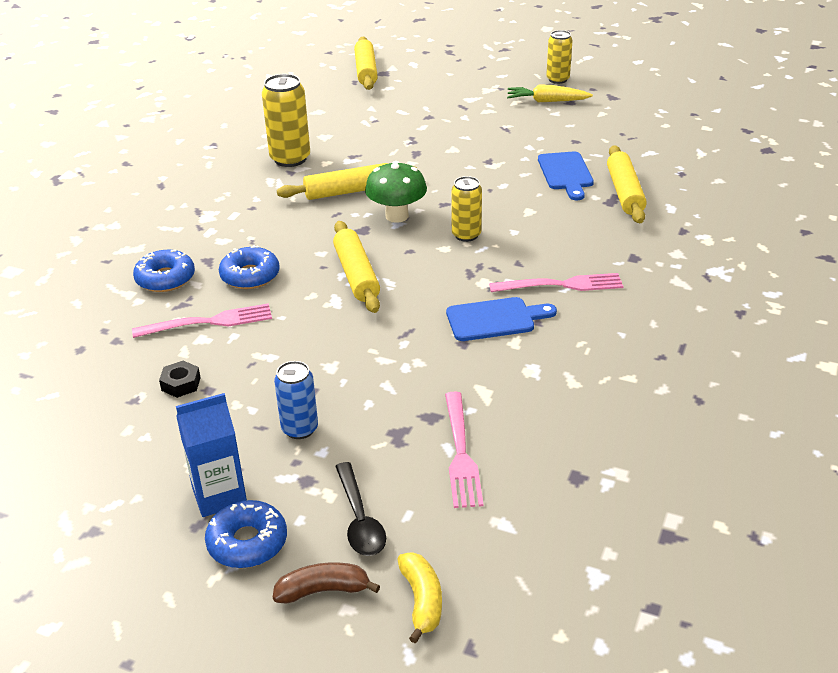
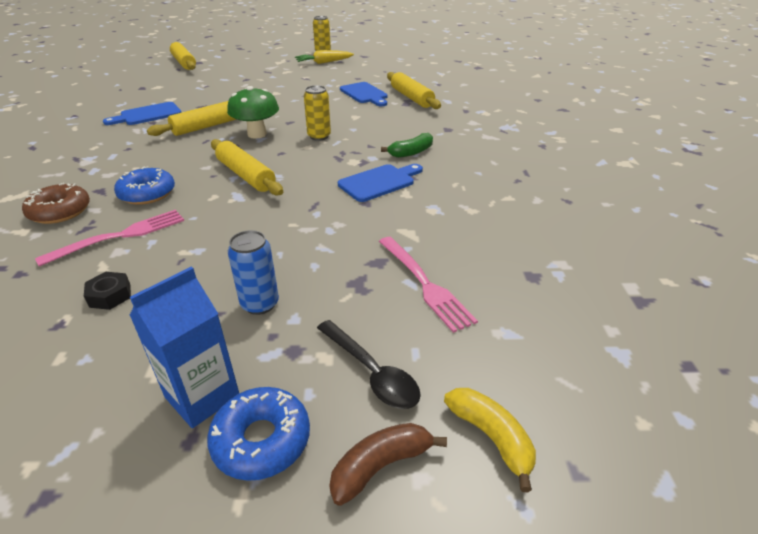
camera: 25 degrees left, 0 degrees up
blue donut [133,250,195,292] -> brown donut [22,183,90,224]
yellow can [262,74,310,167] -> blue cutting board [103,102,181,125]
pink fork [489,273,623,292] -> green banana [381,133,433,158]

